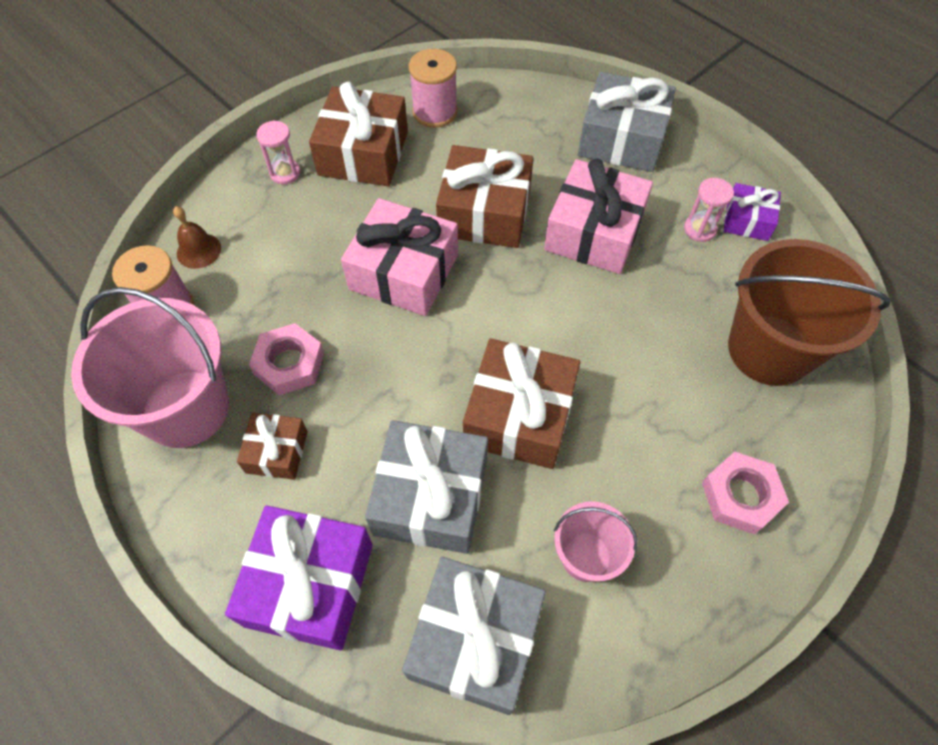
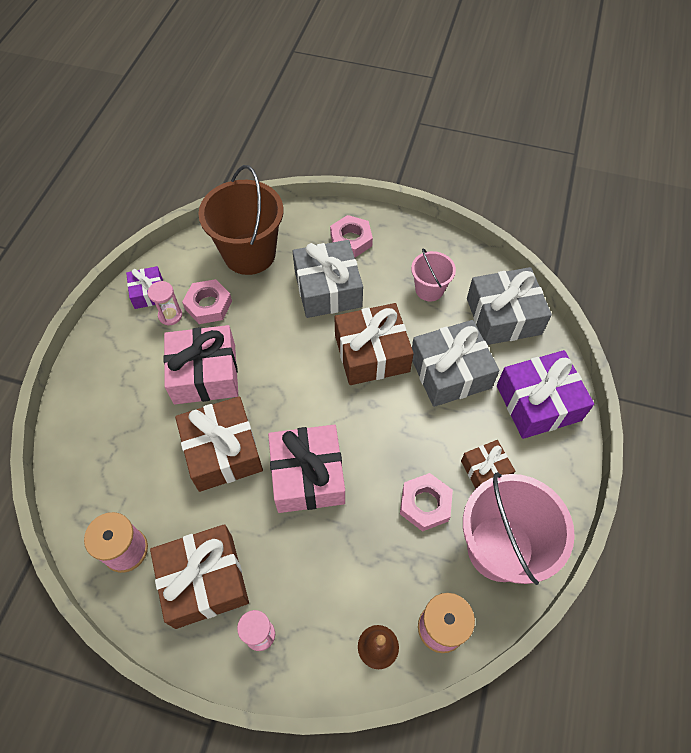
camera: 120 degrees left, 0 degrees up
grey gift [578,72,676,172] -> grey gift moved to [293,240,363,318]
none -> pink nut [182,279,232,324]

